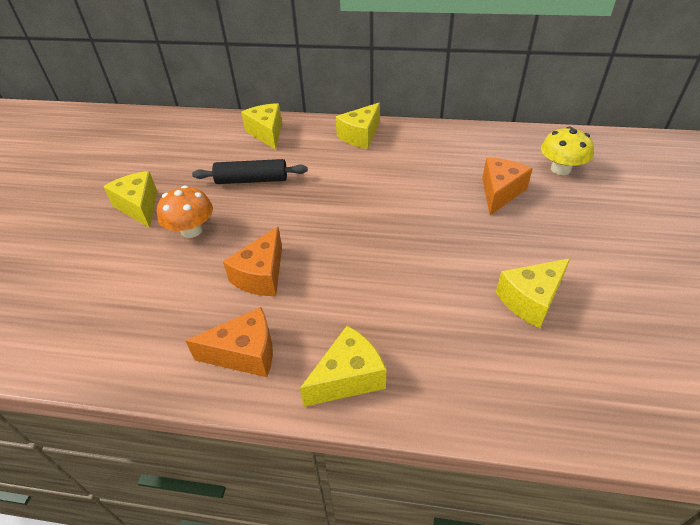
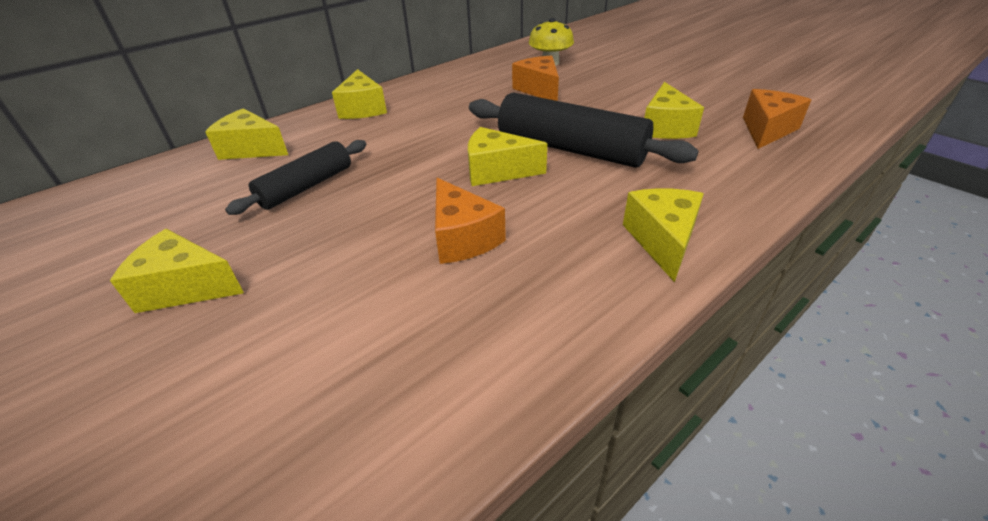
camera: 50 degrees left, 5 degrees down
orange mushroom [157,186,213,238] -> none
orange cheese [186,307,273,377] -> orange cheese moved to [743,89,811,149]
none -> yellow cheese [468,127,547,186]
none -> black rolling pin [469,93,699,168]

